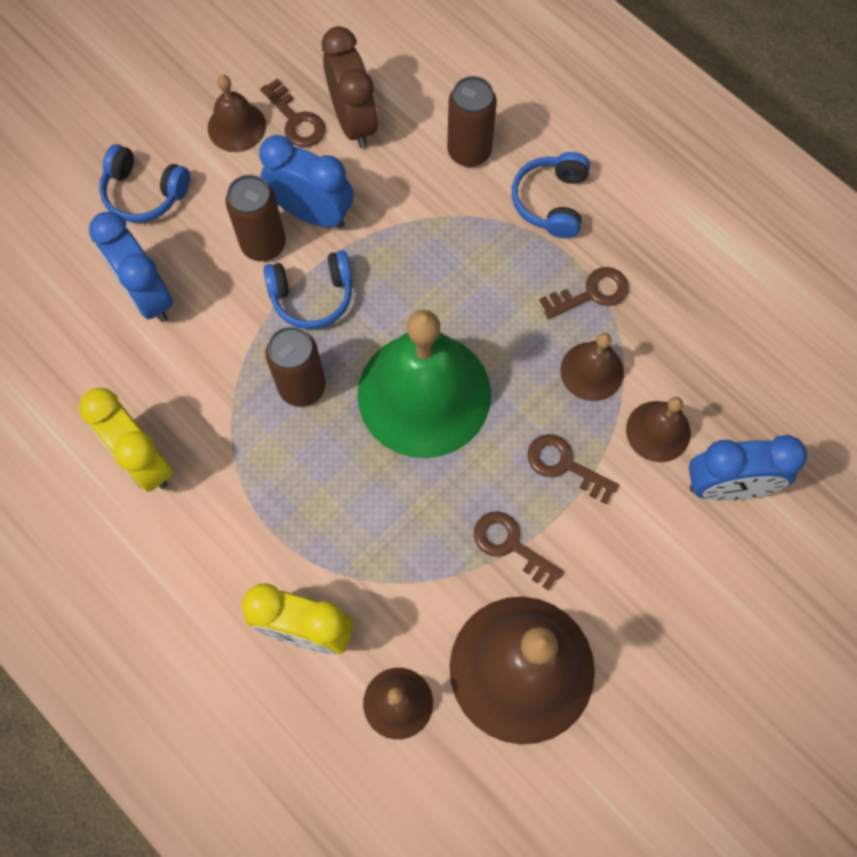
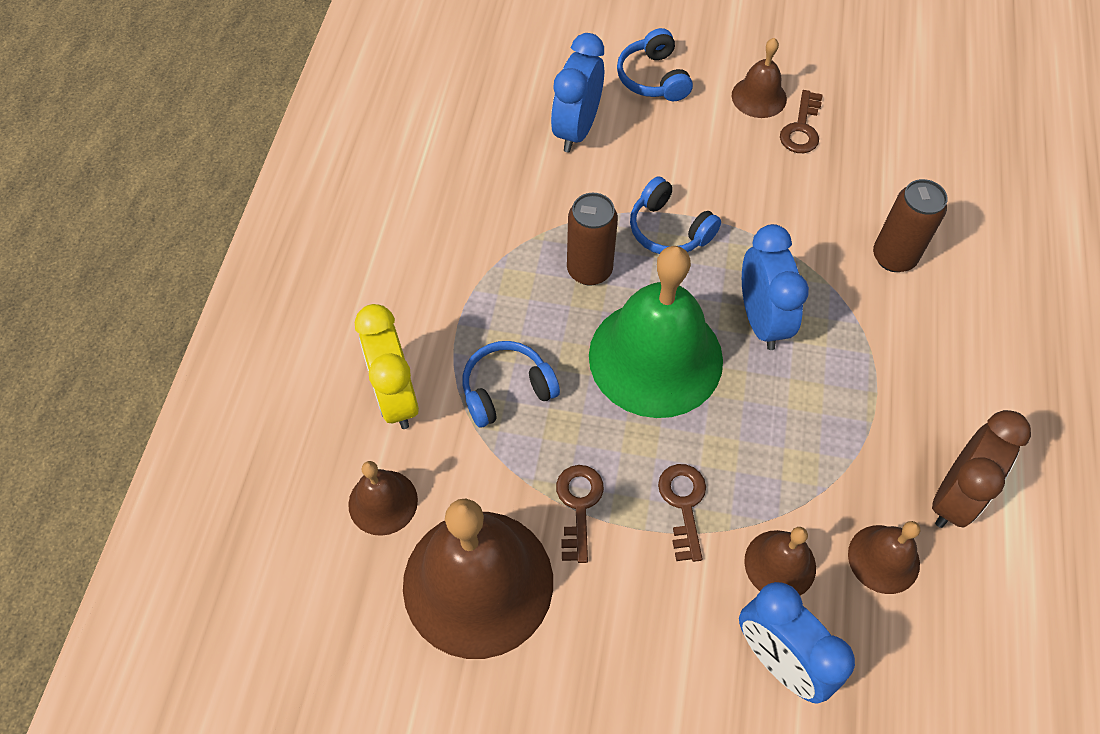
camera: 55 degrees right, 10 degrees down
yellow clock [79,388,173,492] -> none
brown can [225,175,286,261] -> none
blue clock [259,135,354,228] -> blue clock moved to [742,224,809,350]
brown clock [322,26,378,148] -> brown clock moved to [932,410,1031,528]
blue headphones [512,152,590,238] -> blue headphones moved to [463,341,560,428]
brown key [539,267,629,319] -> none
brown bell [560,333,624,401] -> brown bell moved to [848,521,920,594]

